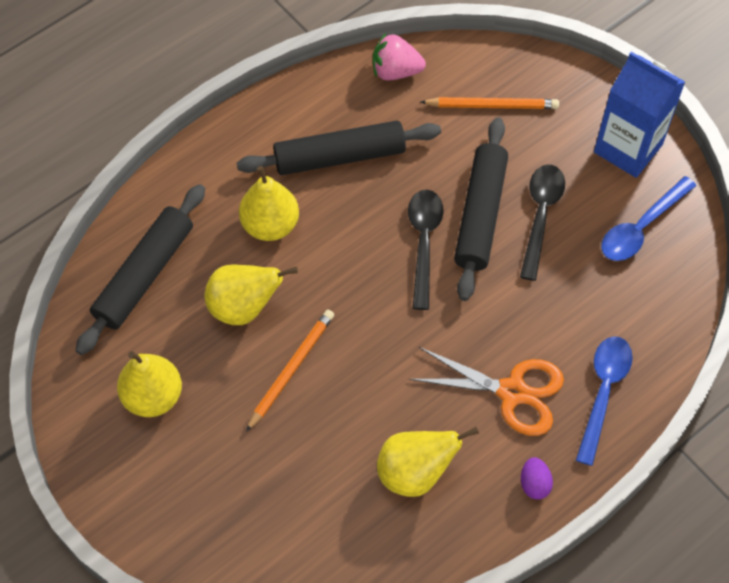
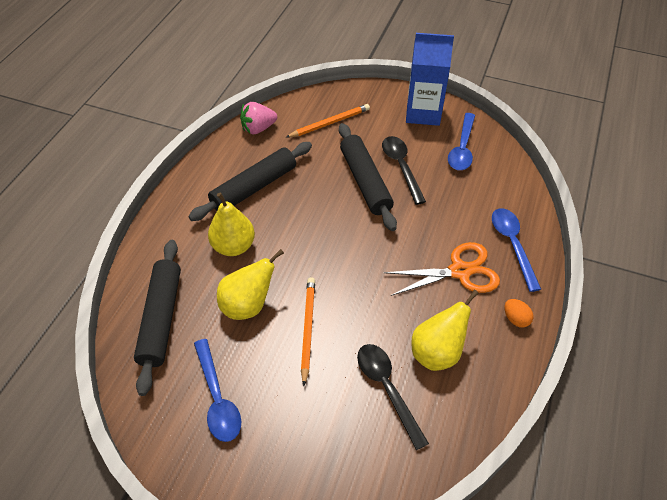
camera: 30 degrees left, 10 degrees down
yellow pear [117,351,182,417] -> blue spoon [194,339,241,442]
black spoon [408,190,444,310] -> black spoon moved to [357,344,429,450]
purple egg [521,457,553,500] -> orange egg [504,299,534,328]

